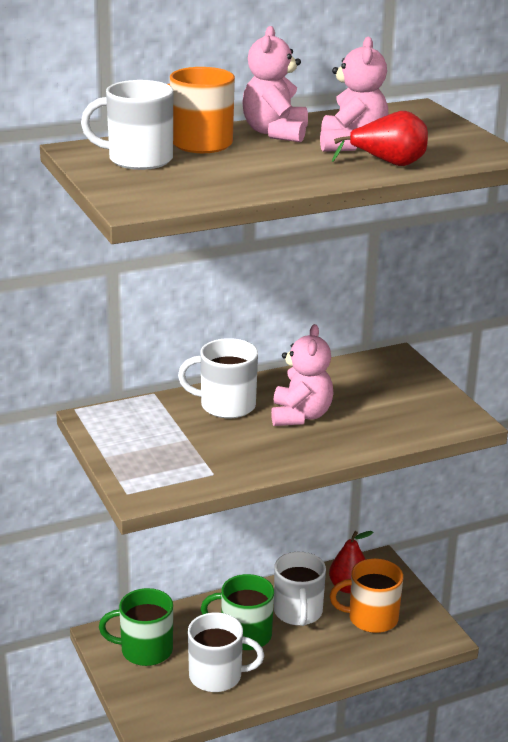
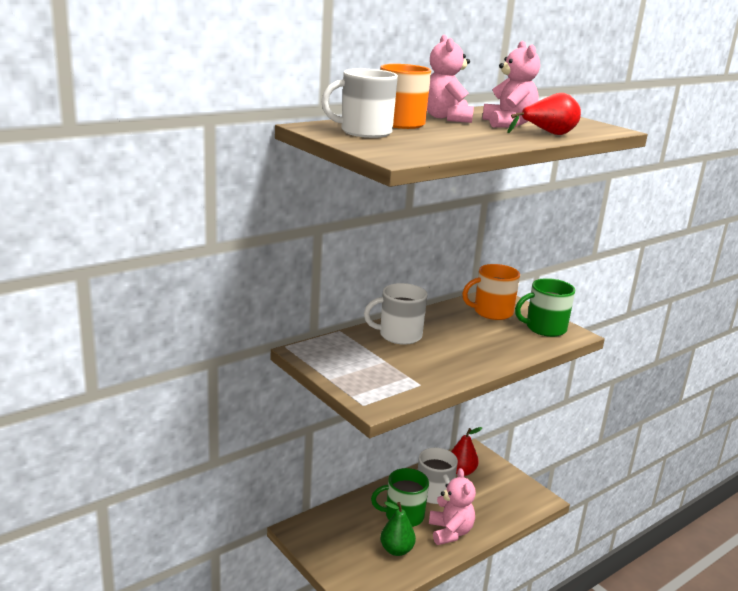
camera: 15 degrees left, 5 degrees down
green mug [99,588,173,666] -> green mug moved to [515,278,575,337]
white mug [188,612,264,692] -> green pear [380,502,416,556]
pink teddy bear [271,324,334,426] -> pink teddy bear moved to [429,468,476,545]
orange mug [330,558,403,633] -> orange mug moved to [462,264,520,320]

